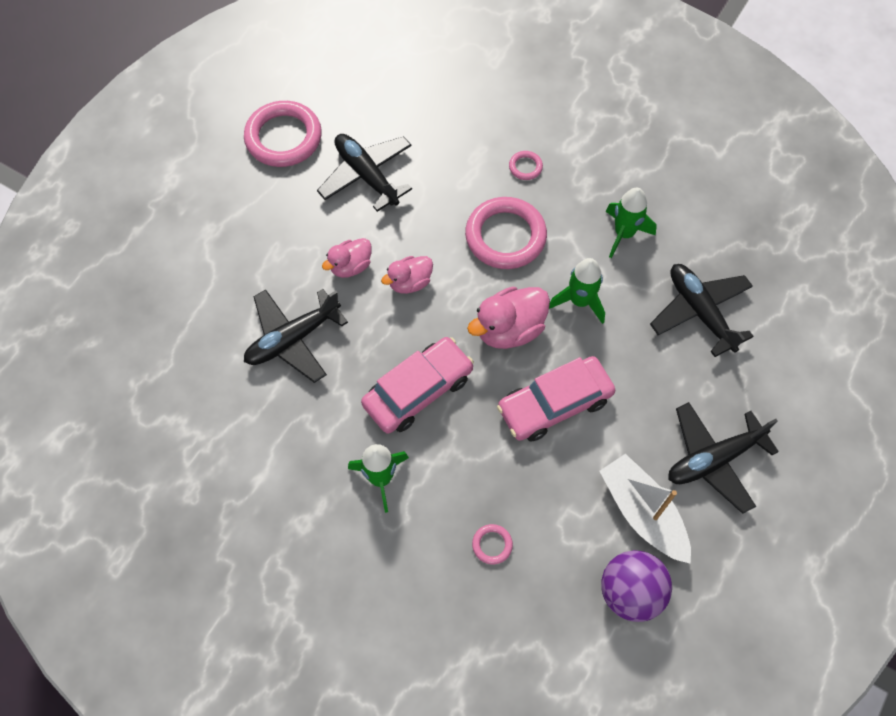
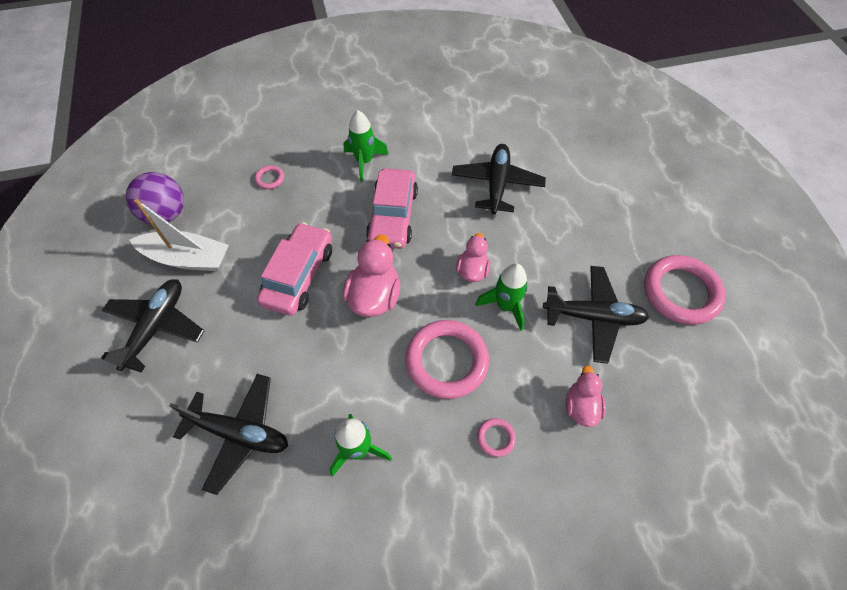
camera: 135 degrees right, 5 degrees down
pink duck [322,238,372,278] -> pink duck moved to [566,365,606,427]
green rocket [549,258,605,324] -> green rocket moved to [475,264,528,331]

